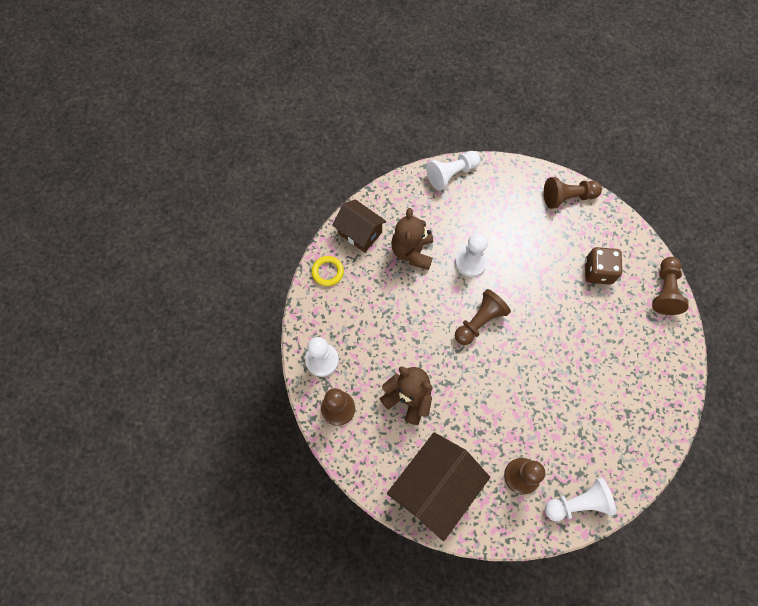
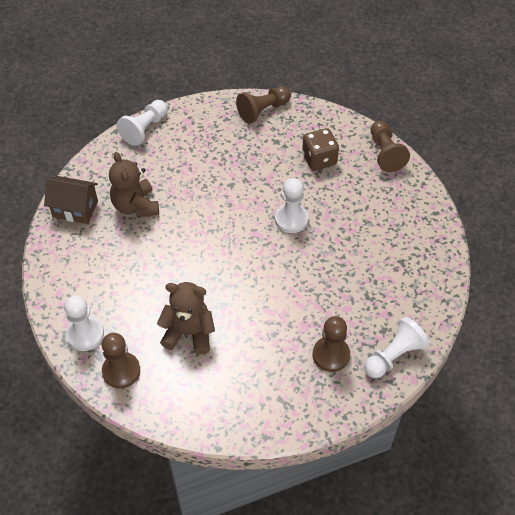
camera: 25 degrees left, 15 degrees down
yellow ring [312,256,344,286] -> none
brown house [387,432,490,541] -> none
white pawn [455,233,488,277] -> white pawn moved to [275,178,309,233]
brown pawn [455,289,511,345] -> none

